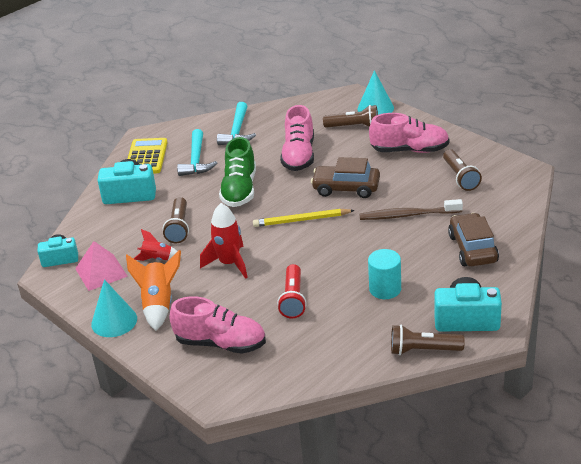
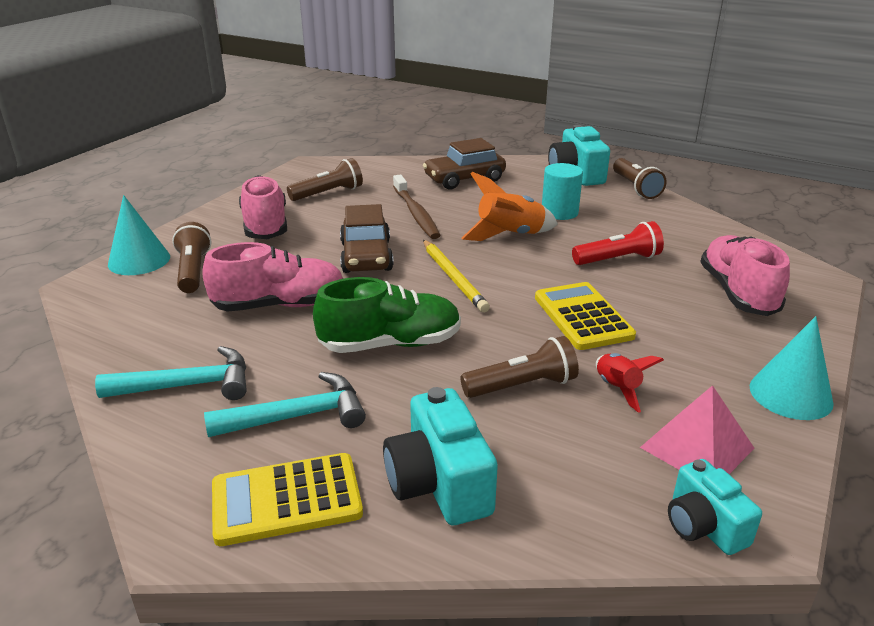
camera: 110 degrees left, 5 degrees down
orange rocket [126,250,181,331] -> orange rocket moved to [462,172,558,241]
red rocket [200,203,248,279] -> yellow calculator [535,282,636,350]

